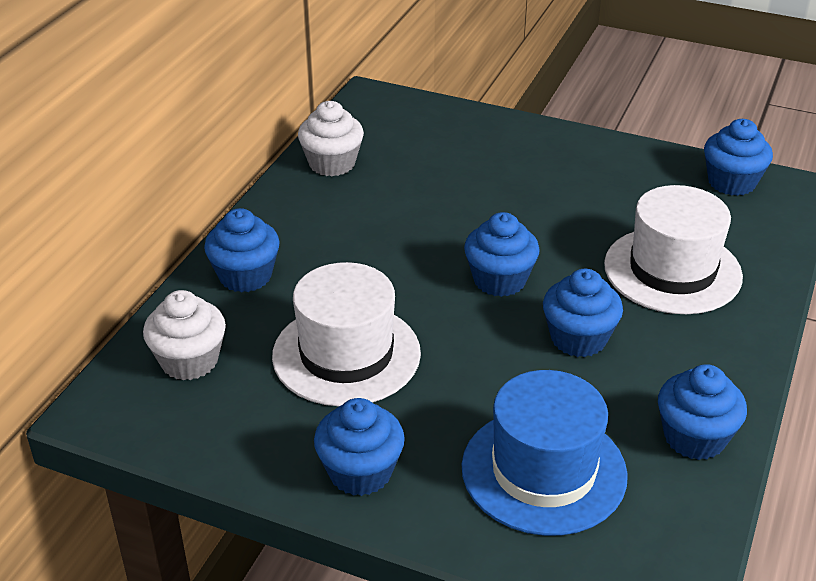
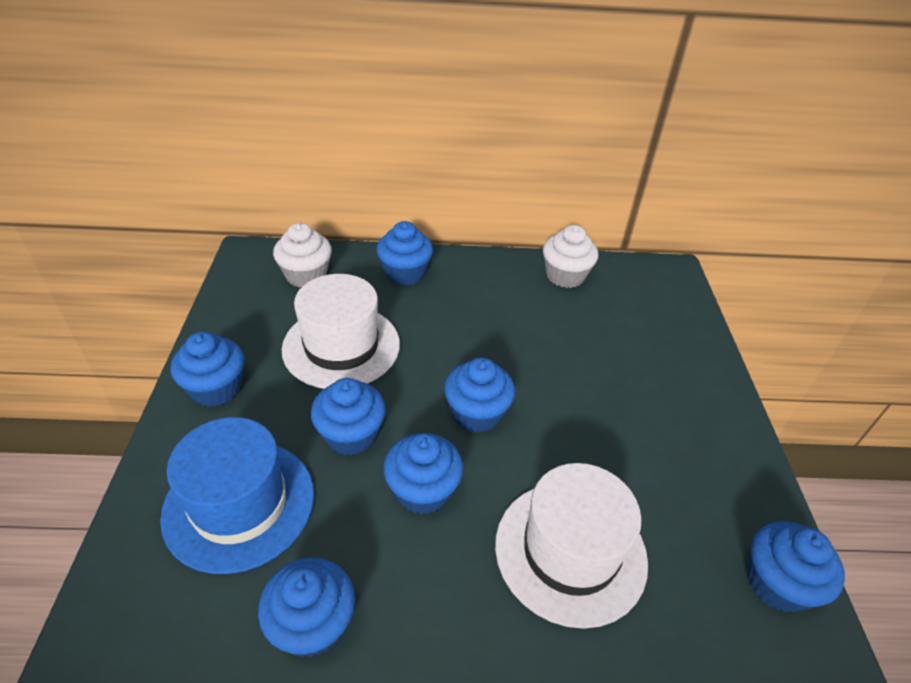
camera: 65 degrees right, 5 degrees up
none -> blue cupcake [311,378,386,455]

